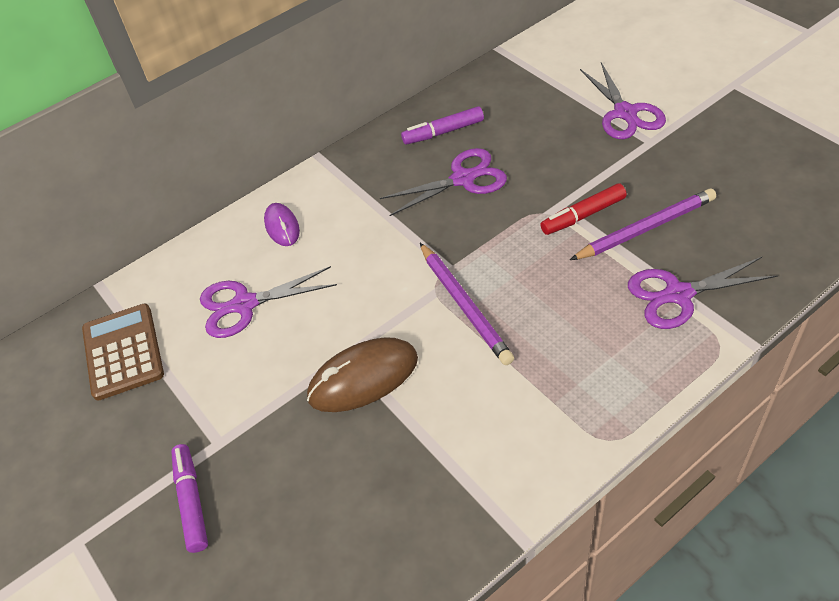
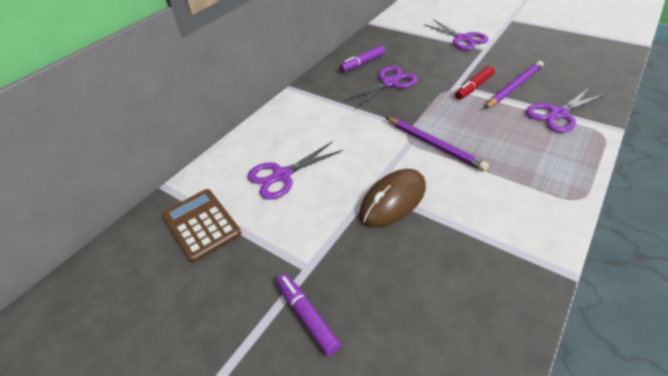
camera: 20 degrees left, 5 degrees down
purple mouse [264,203,300,246] -> none

